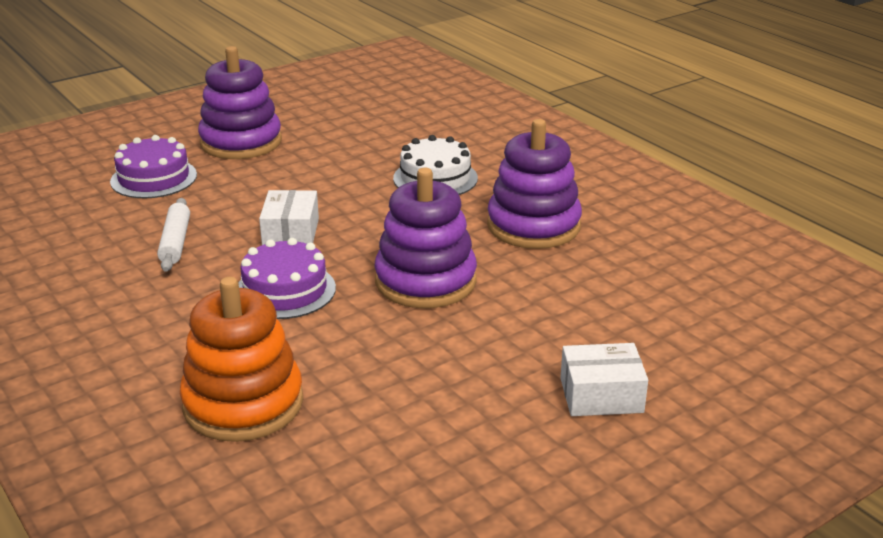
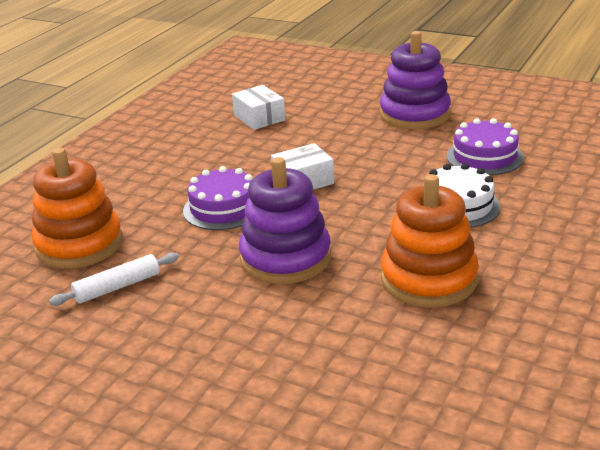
camera: 65 degrees right, 0 degrees up
purple cake [110,135,197,198] -> purple cake moved to [447,118,524,175]
white rolling pin [157,198,190,272] -> white rolling pin moved to [49,253,179,306]
purple stacking toy [487,119,582,249] -> orange stacking toy [381,174,479,308]
white box [560,343,648,416] -> white box moved to [232,85,285,130]

